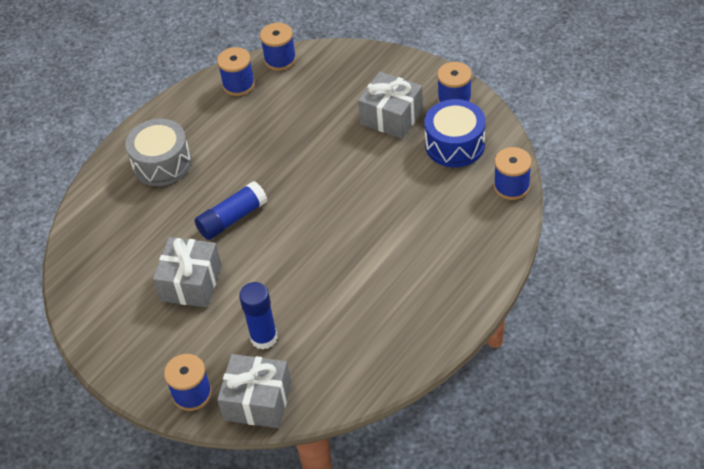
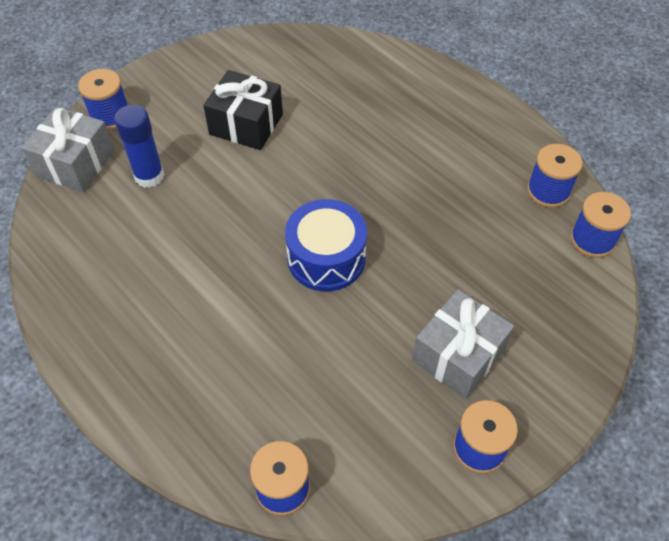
camera: 95 degrees right, 5 degrees up
grey drum [125,119,192,186] -> none
grey gift [153,237,222,307] -> black gift [203,70,283,150]
blue glue stick [195,181,267,240] -> none
blue drum [424,99,486,167] -> blue drum moved to [285,199,367,291]

